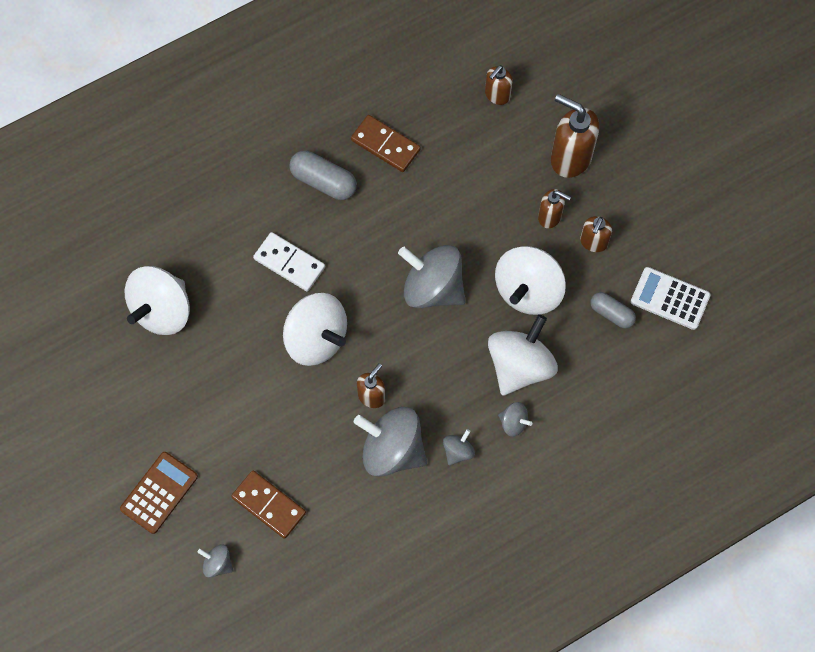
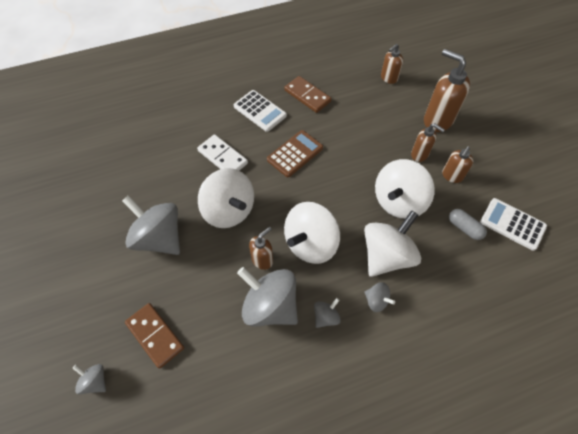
camera: 10 degrees right, 10 degrees down
brown calculator [120,452,198,534] -> brown calculator moved to [267,130,323,177]
white spinning top [124,266,190,335] -> white spinning top moved to [284,202,340,264]
grey capsule [289,151,357,200] -> white calculator [234,90,287,132]
grey spinning top [398,245,466,308] -> grey spinning top moved to [122,195,180,255]

